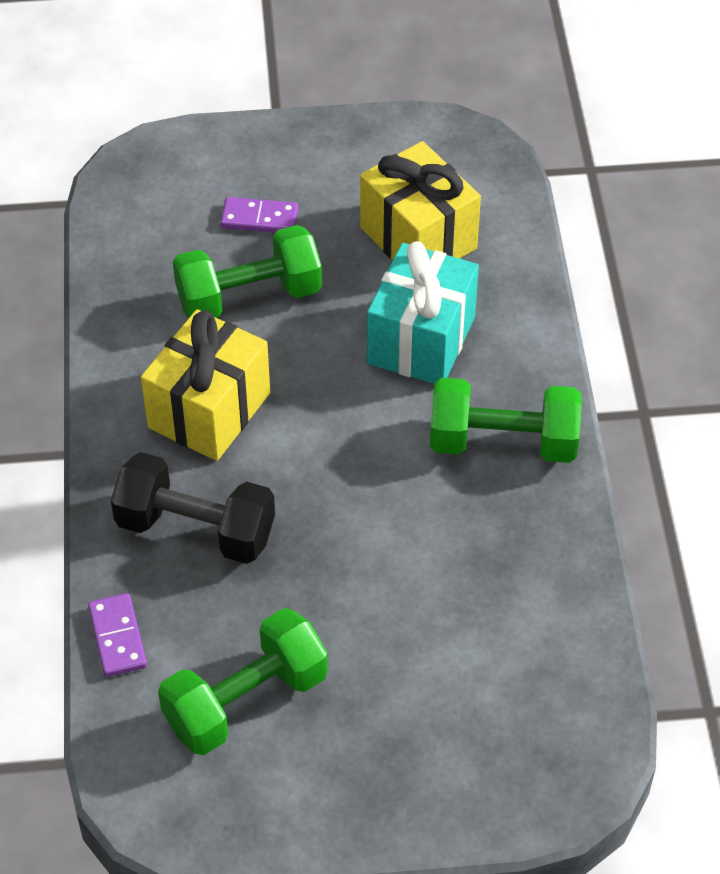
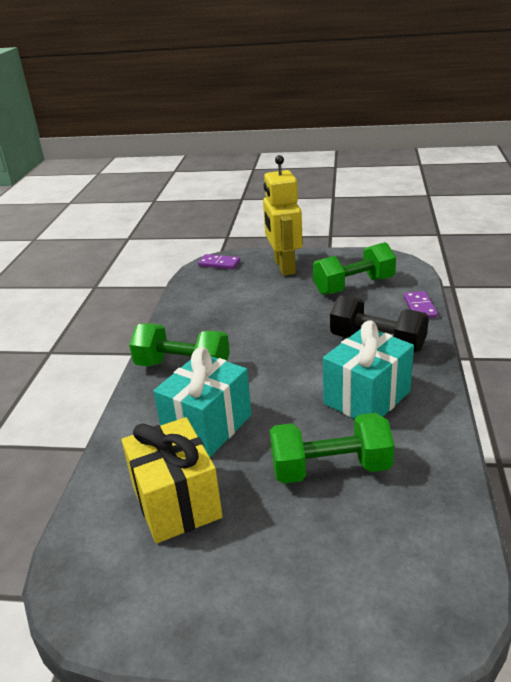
camera: 165 degrees left, 20 degrees down
yellow gift [141,309,270,461] -> turquoise gift [323,320,414,419]
purple domino [220,197,298,233] -> purple domino moved to [198,254,240,269]
none -> yellow robot [263,155,303,276]

